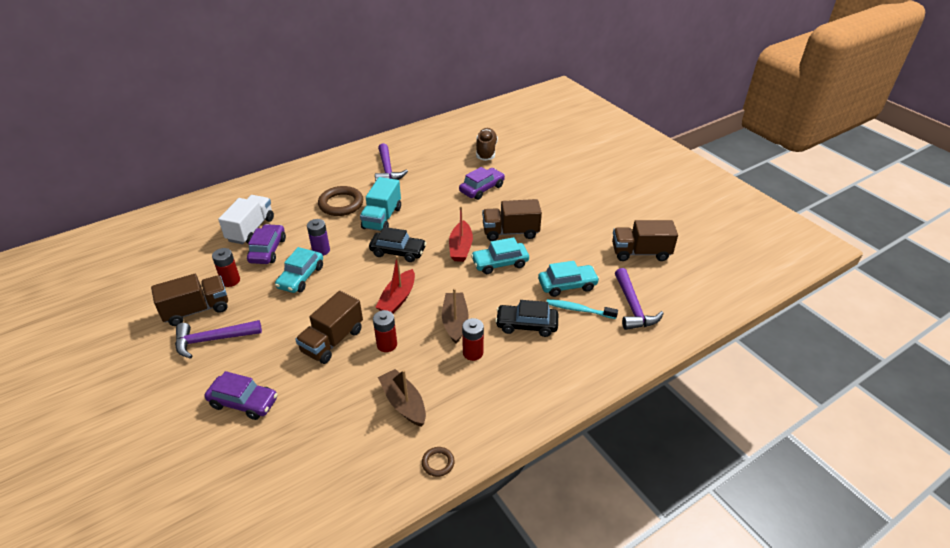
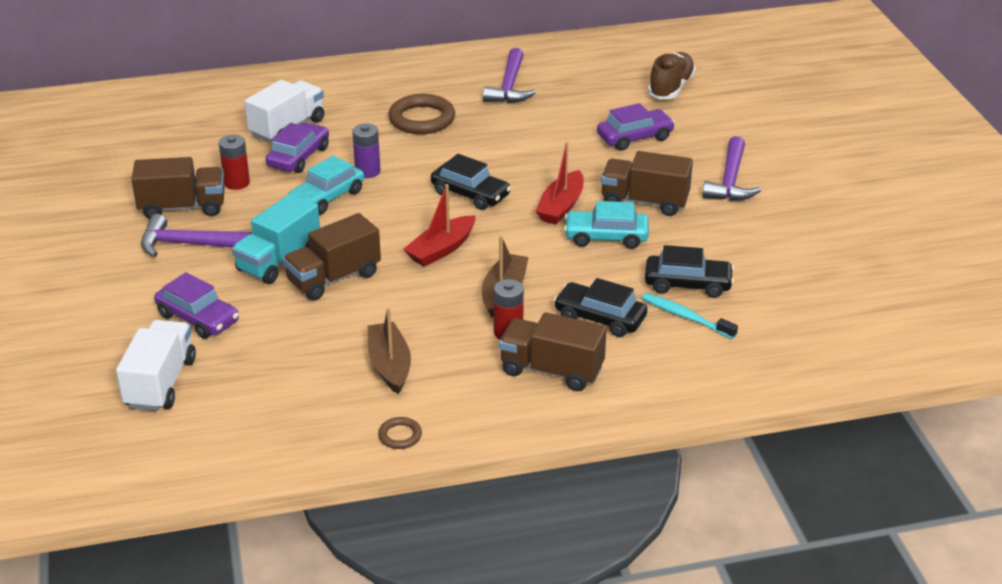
camera: 20 degrees right, 5 degrees down
turquoise truck [360,177,401,231] -> turquoise truck moved to [232,193,320,284]
red battery [373,310,397,352] -> none
turquoise car [538,261,599,297] -> black car [645,245,734,298]
brown truck [612,220,678,261] -> brown truck moved to [499,312,607,391]
purple hammer [615,268,664,330] -> purple hammer moved to [702,136,761,201]
none -> white truck [116,320,196,411]

